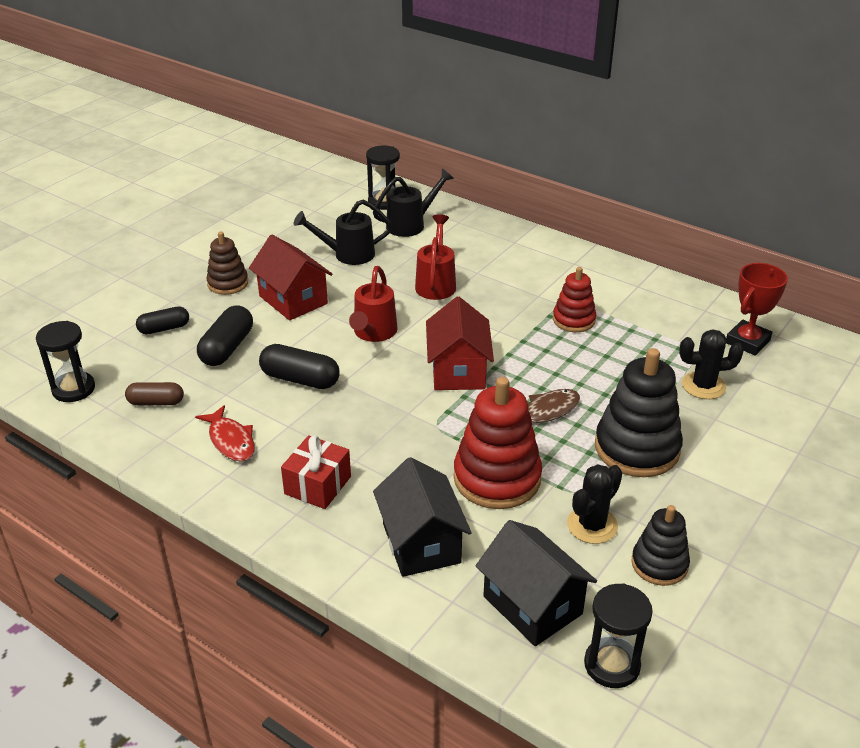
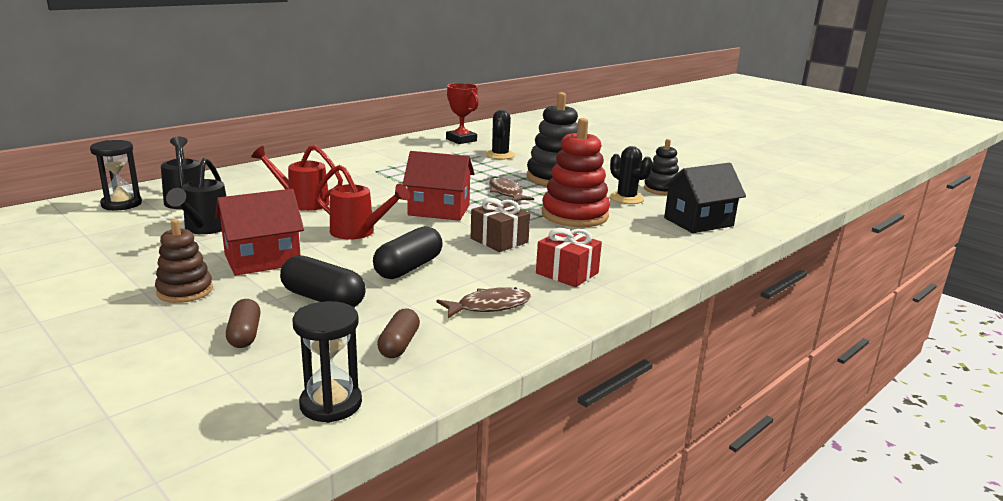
camera: 80 degrees left, 15 degrees down
black capsule [136,306,189,334] -> brown capsule [226,299,261,348]
red fish [195,405,255,462] -> brown fish [437,287,531,318]
black house [373,457,472,577] -> none
red stacking toy [553,267,596,332] -> none
black hourglass [584,583,653,688] -> none
none -> brown gift [471,198,530,252]

